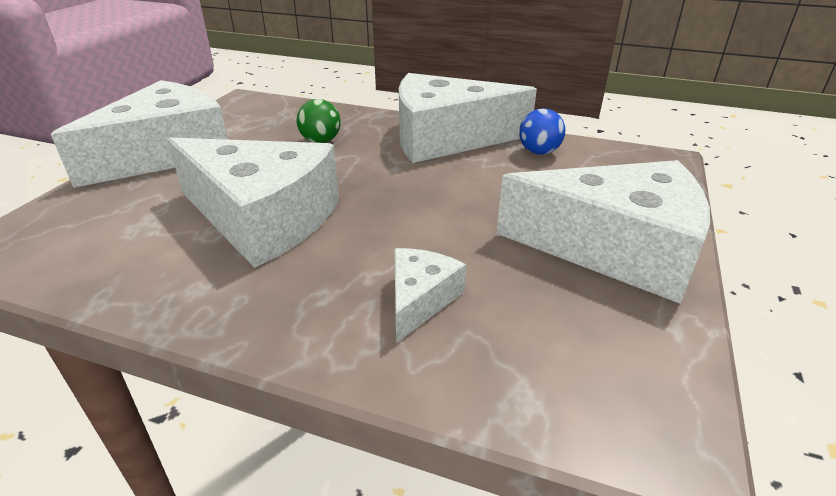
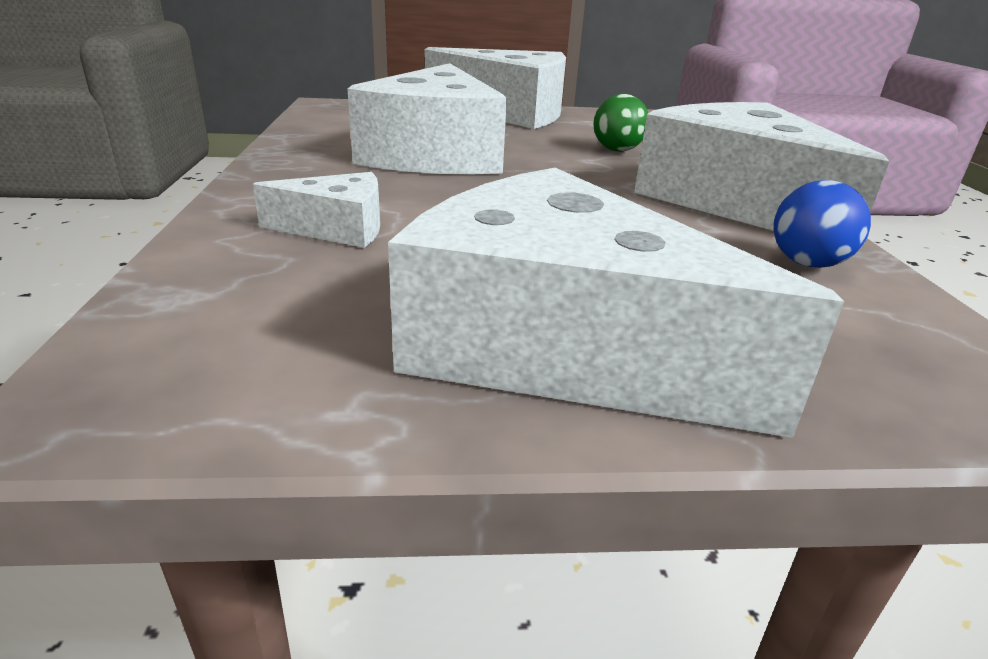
camera: 65 degrees right, 5 degrees down
white cheese [496,160,710,304] -> white cheese turned 135 degrees clockwise [388,168,844,438]

